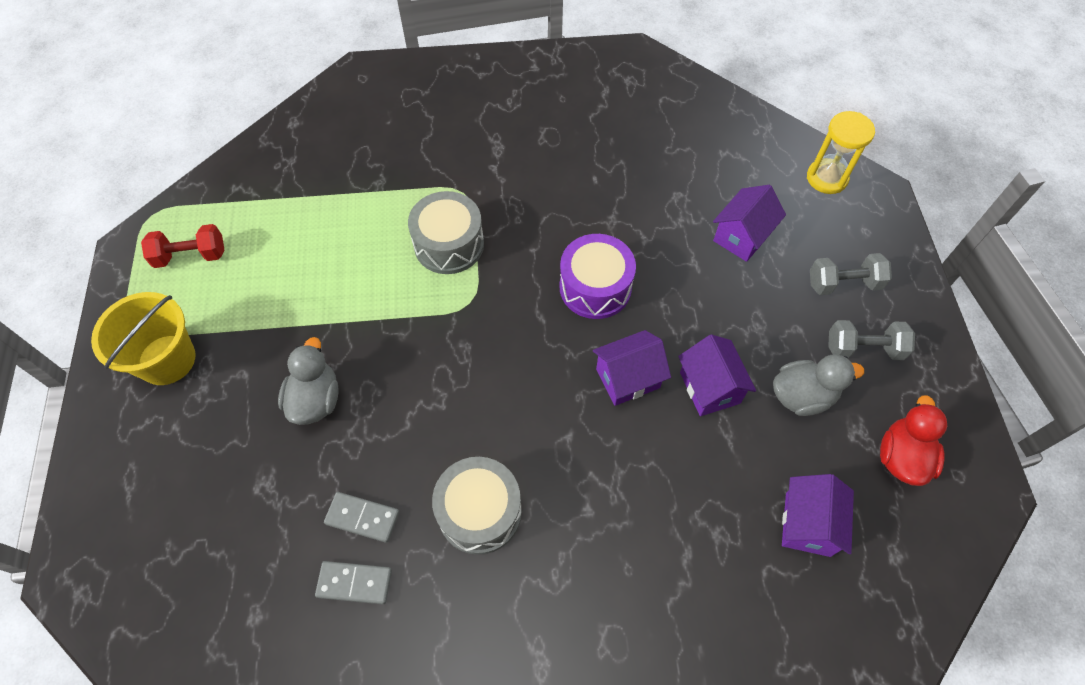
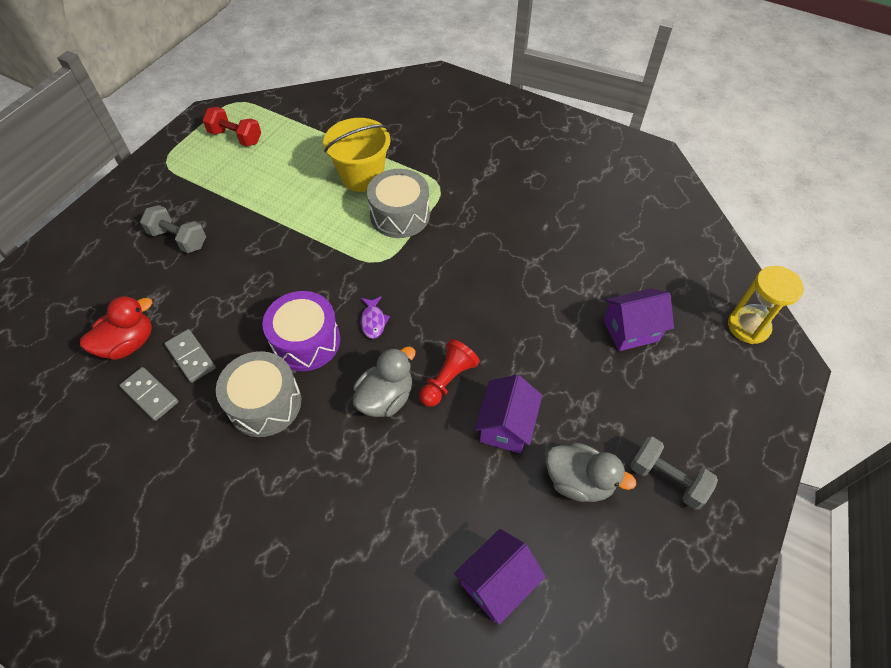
camera: 35 degrees right, 5 degrees down
yellow bucket [91,292,196,385] -> yellow bucket moved to [323,118,390,192]
grey duck [278,337,339,425] -> grey duck moved to [353,346,416,417]
purple drum [560,234,636,319] -> purple drum moved to [262,291,340,371]
purple house [593,330,671,406] -> red pawn [419,339,480,407]
grey dumbbell [810,253,892,295] -> grey dumbbell moved to [140,205,206,253]
red duck [880,395,947,486] -> red duck moved to [80,296,152,360]
none -> purple fish [361,296,390,339]

